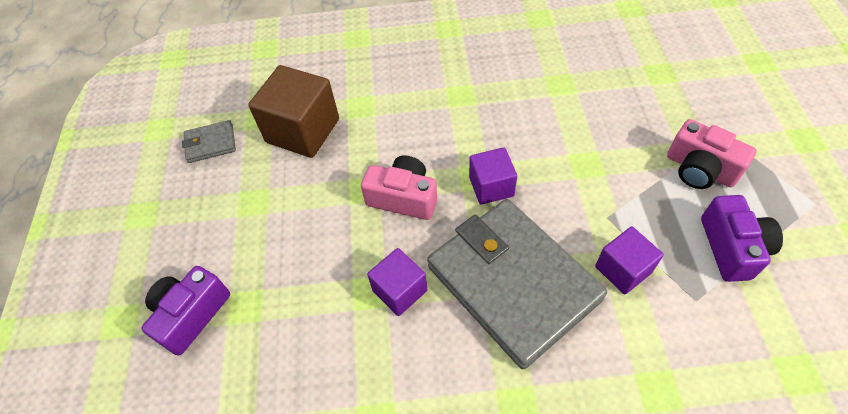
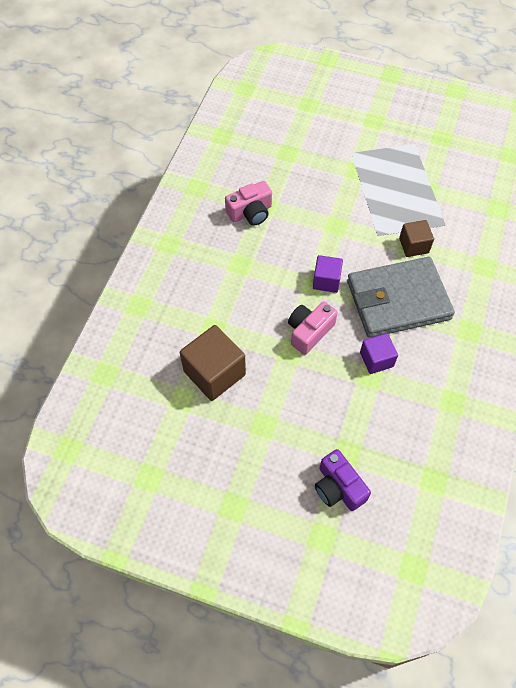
camera: 70 degrees left, 5 degrees up
grey wallet [182,120,236,163] -> none
purple cube [595,227,664,294] -> brown cube [399,220,434,257]
pink camera [667,119,757,189] -> pink camera moved to [225,181,272,226]
purple camera [701,195,783,282] -> none

